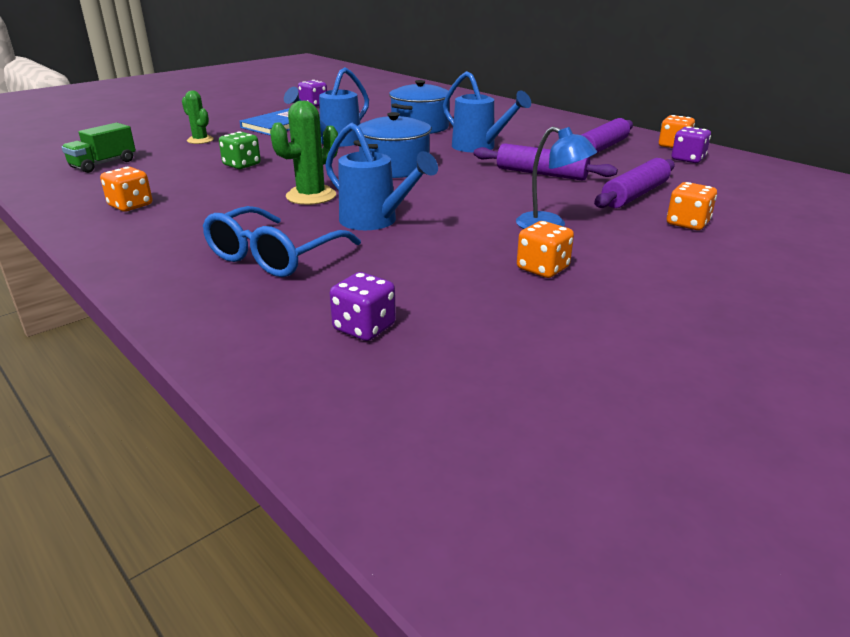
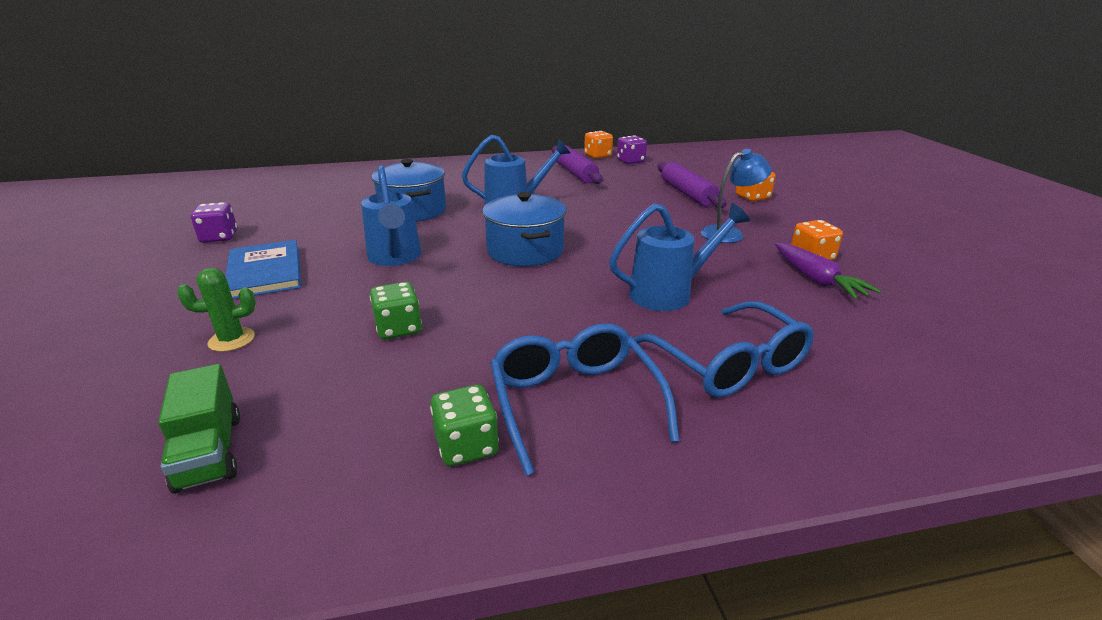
camera: 60 degrees left, 0 degrees up
orange dice [100,167,152,212] -> green dice [430,384,499,466]
green cactus [270,101,338,205] -> none
purple dice [330,272,396,341] -> none
purple rolling pin [474,143,618,181] -> none
none -> blue glasses [490,323,679,476]
none -> purple carrot [775,243,881,300]

